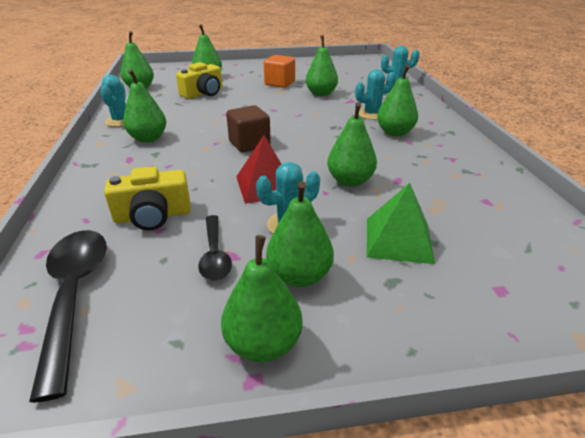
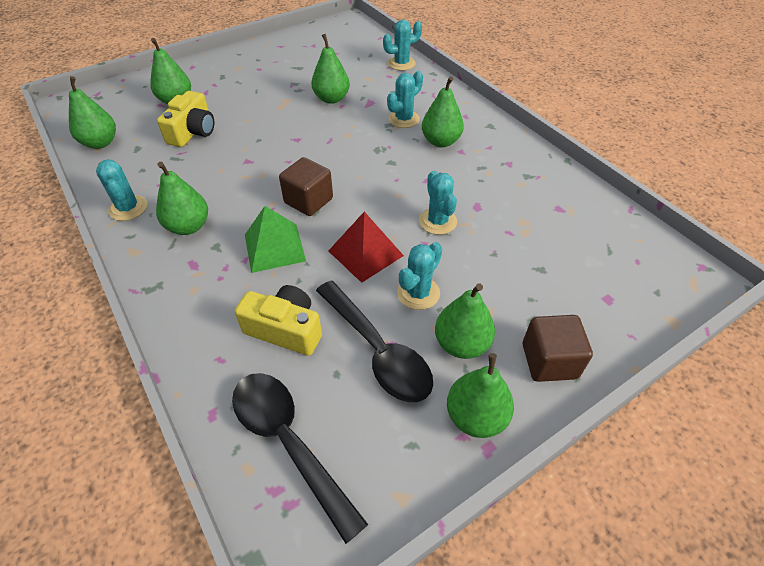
camera: 25 degrees left, 15 degrees up
yellow camera [104,166,191,230] -> yellow camera turned 120 degrees counterclockwise [235,285,322,356]
black spoon [198,215,232,281] -> black spoon [316,281,433,402], size x1.69
orange cube [264,55,295,88] -> none
green pear [327,102,377,187] -> turquoise cactus [419,171,457,235]
green pyramid [367,183,435,264] -> green pyramid moved to [245,206,306,273]
none -> brown cube [523,315,593,382]

